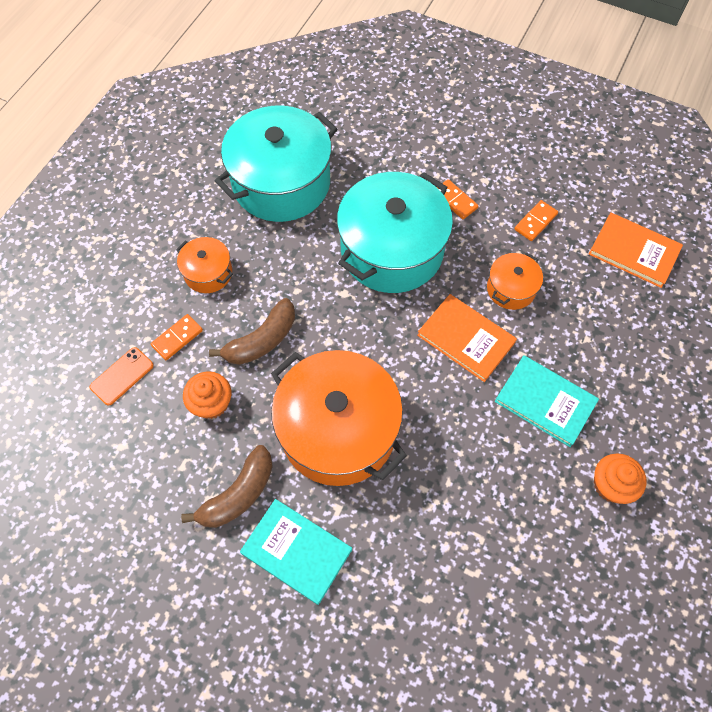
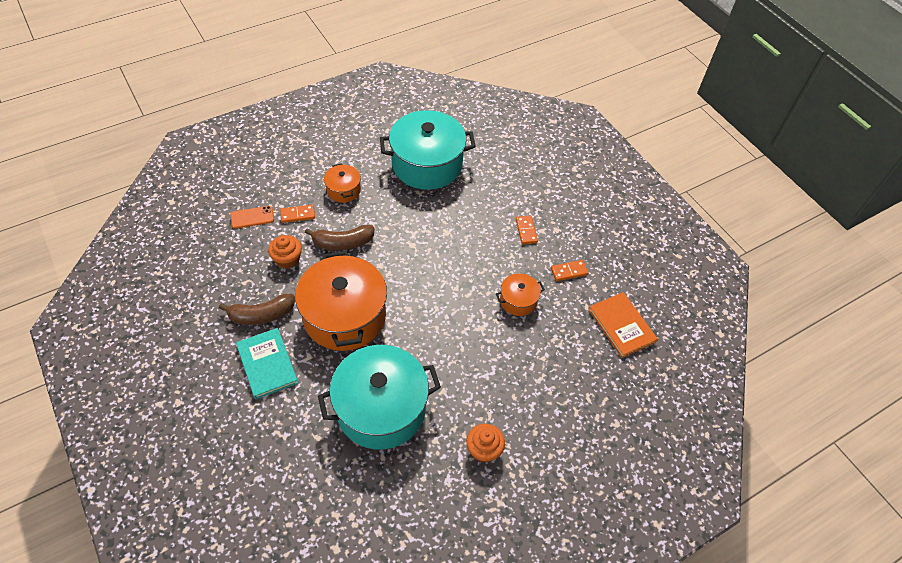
camera: 30 degrees right, 10 degrees down
turquoise pot [337,172,453,293] -> turquoise pot moved to [318,345,441,449]
orange book [417,294,517,382] -> none
turquoise book [495,355,599,447] -> none

